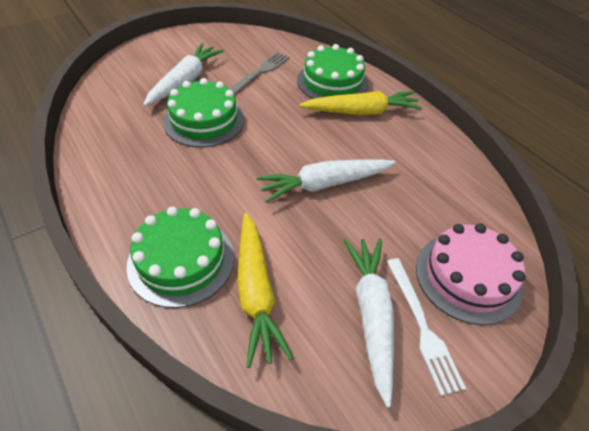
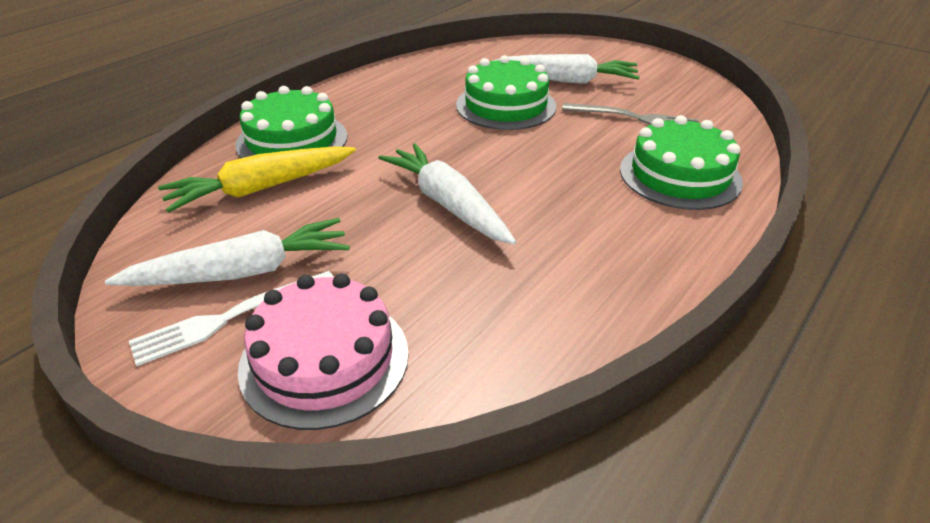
camera: 75 degrees right, 10 degrees down
yellow carrot [299,91,423,115] -> none

